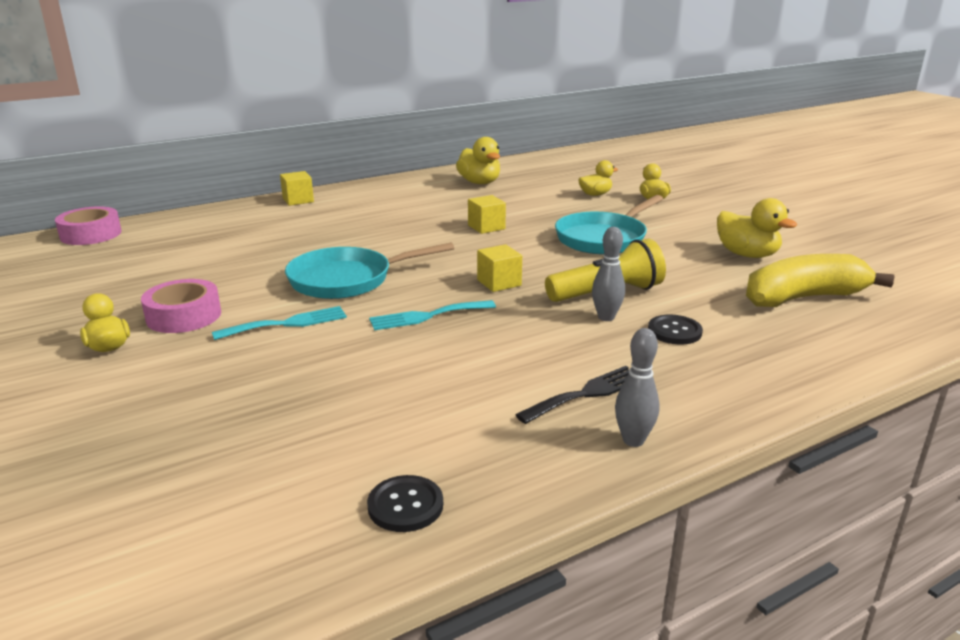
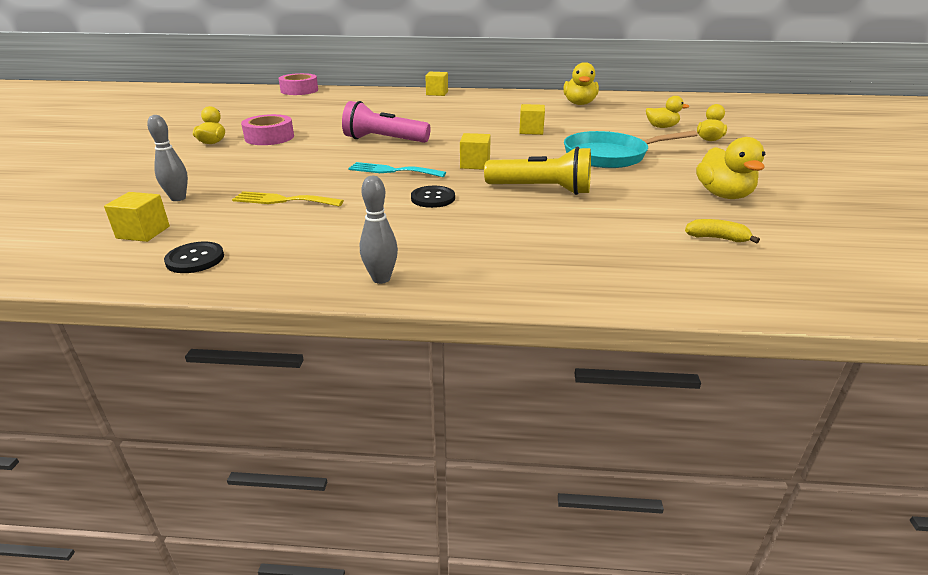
camera: 35 degrees right, 5 degrees up
turquoise fork [212,306,347,340] -> none
turquoise pan [285,242,454,299] -> pink flashlight [342,101,431,143]
black fork [515,366,629,424] -> none
grey bowling pin [592,227,625,321] -> grey bowling pin moved to [147,115,188,201]
black button [648,315,703,344] -> black button moved to [411,186,455,208]
yellow banana [746,254,894,307] -> yellow banana [685,219,760,244], size x0.42
none -> yellow cube [104,192,170,242]
none -> yellow fork [232,191,344,206]

